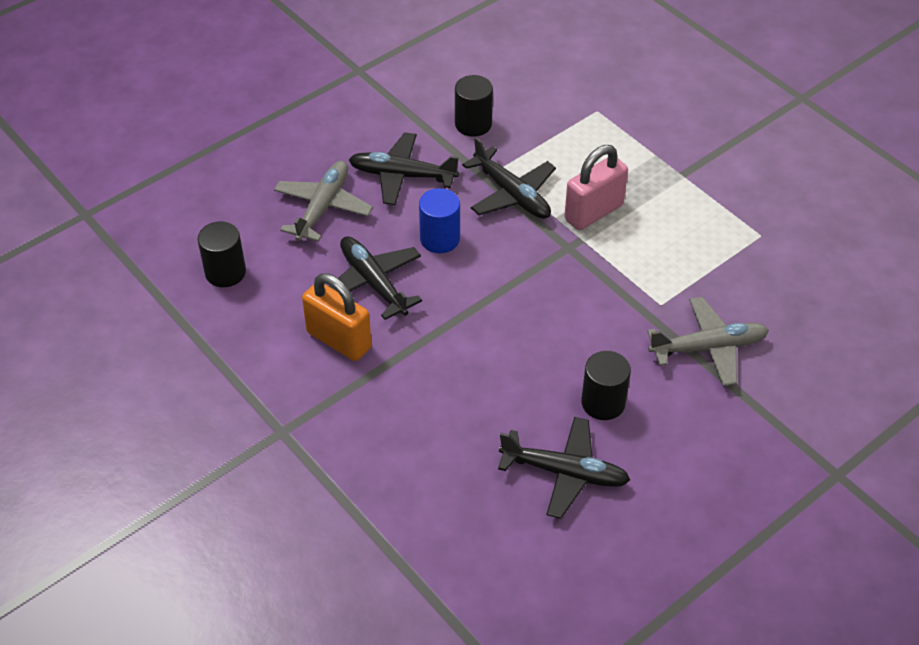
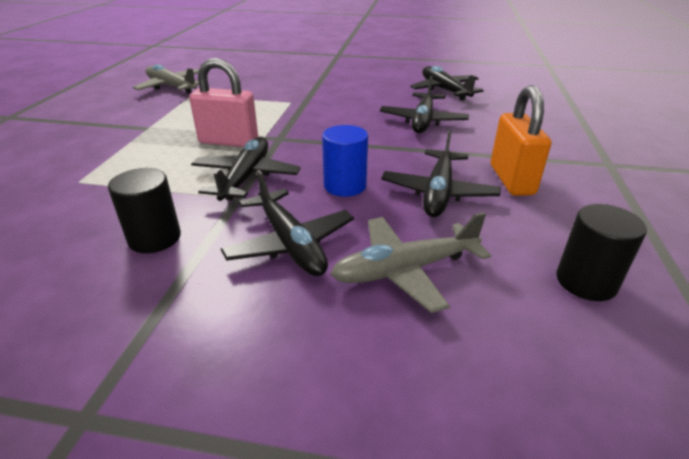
camera: 130 degrees left, 15 degrees down
black cylinder [581,351,631,420] -> none
grey plane [647,297,769,386] -> grey plane moved to [133,64,199,94]
none -> black plane [380,76,469,133]

